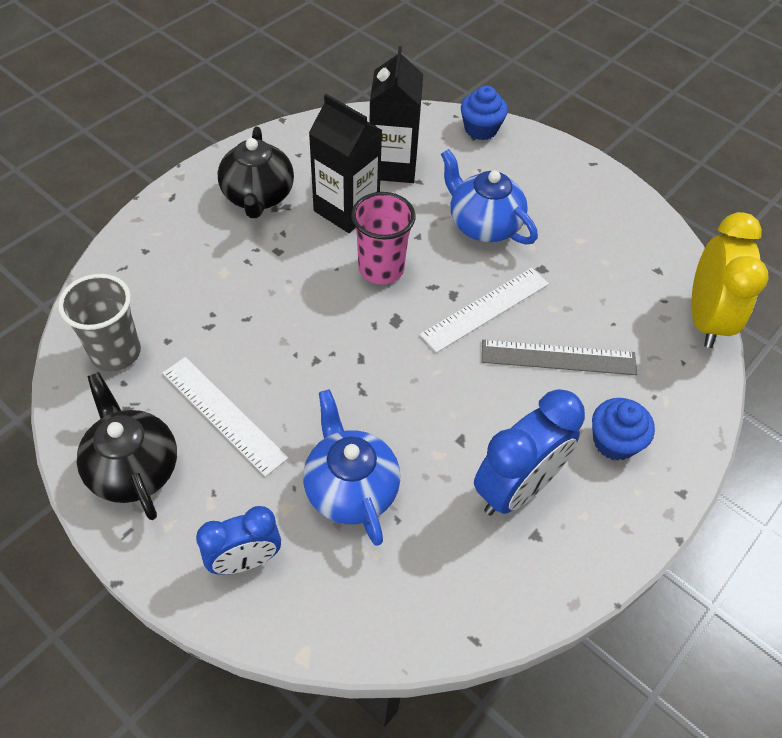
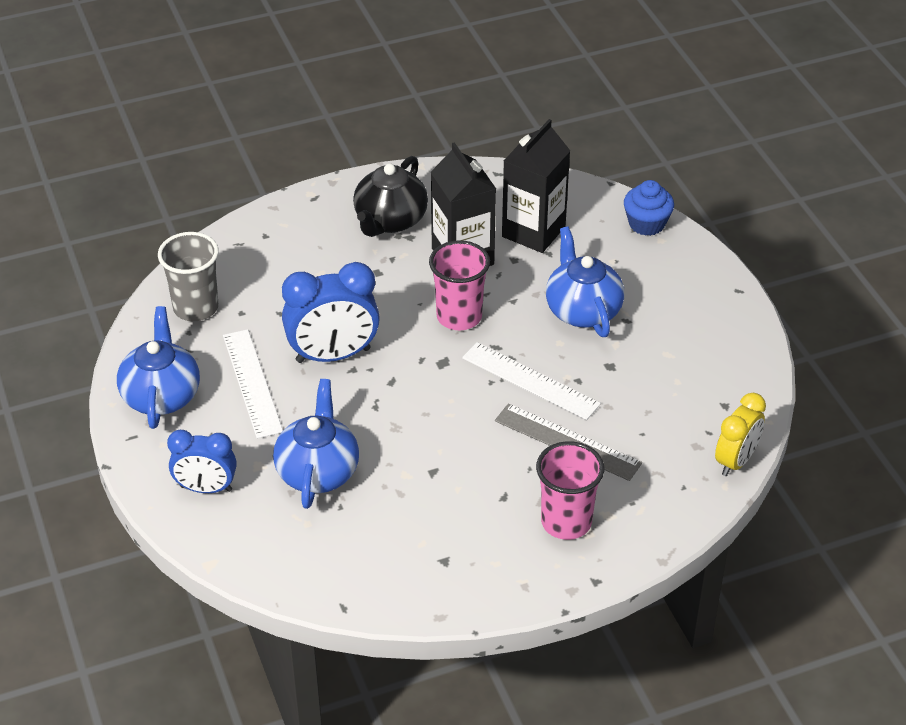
camera: 30 degrees right, 10 degrees down
black teapot [77,372,177,520] -> blue teapot [117,306,200,429]
white ruler [420,268,549,353] -> white ruler turned 45 degrees clockwise [462,342,601,420]
blue clock [474,389,585,515] -> blue clock moved to [282,262,380,363]
blue cupcake [592,398,655,460] -> pink cup [536,441,604,540]
yellow clock [691,212,769,348] -> yellow clock [715,393,766,476], size x0.65

